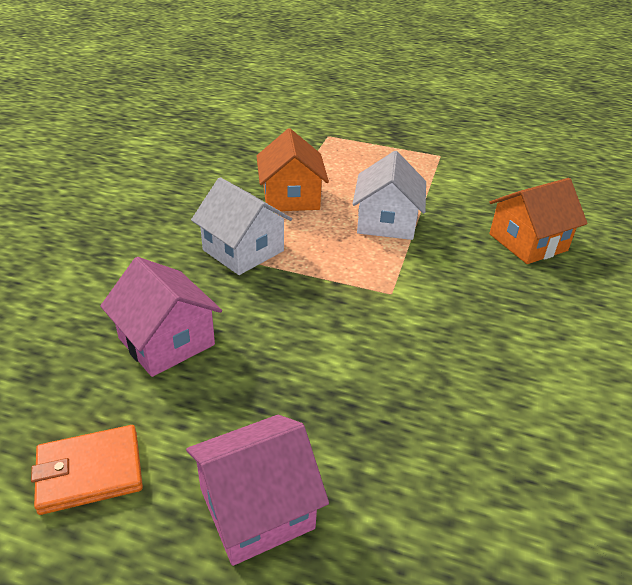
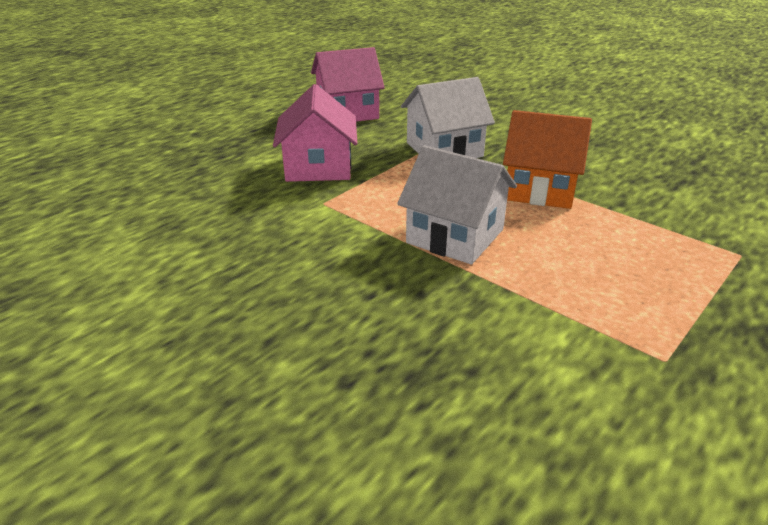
camera: 115 degrees right, 5 degrees down
orange wallet [31,425,143,515] -> none
pink house [186,415,329,566] -> pink house moved to [273,84,357,182]
orange house [489,178,588,264] -> none

